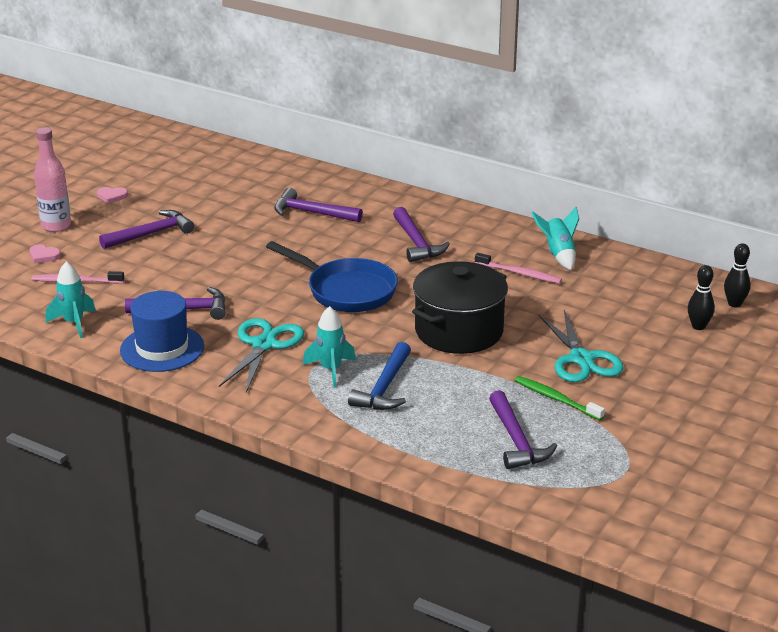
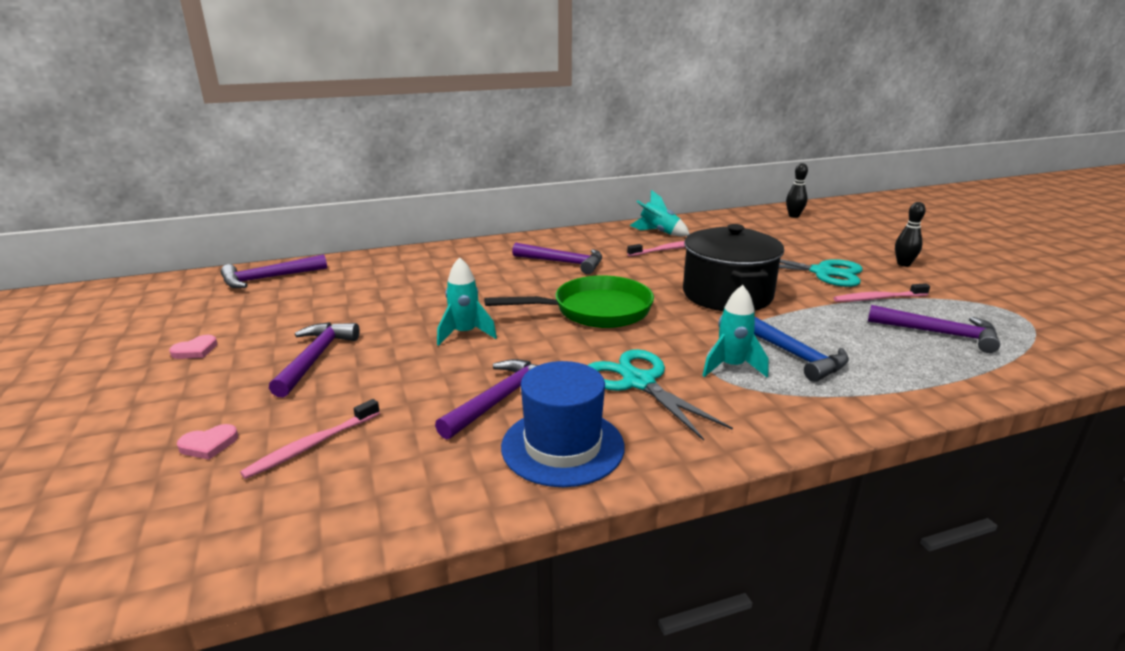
camera: 50 degrees left, 5 degrees down
pink bottle [34,127,71,232] -> none
turquoise rocket [46,261,96,338] -> turquoise rocket moved to [437,257,497,346]
blue pan [266,241,398,312] -> green pan [484,276,654,328]
purple hammer [274,188,363,222] -> purple hammer moved to [221,254,327,288]
green toothbrush [515,376,605,420] -> pink toothbrush [833,283,930,302]
black bowling pin [688,265,715,330] -> black bowling pin moved to [895,202,926,267]

